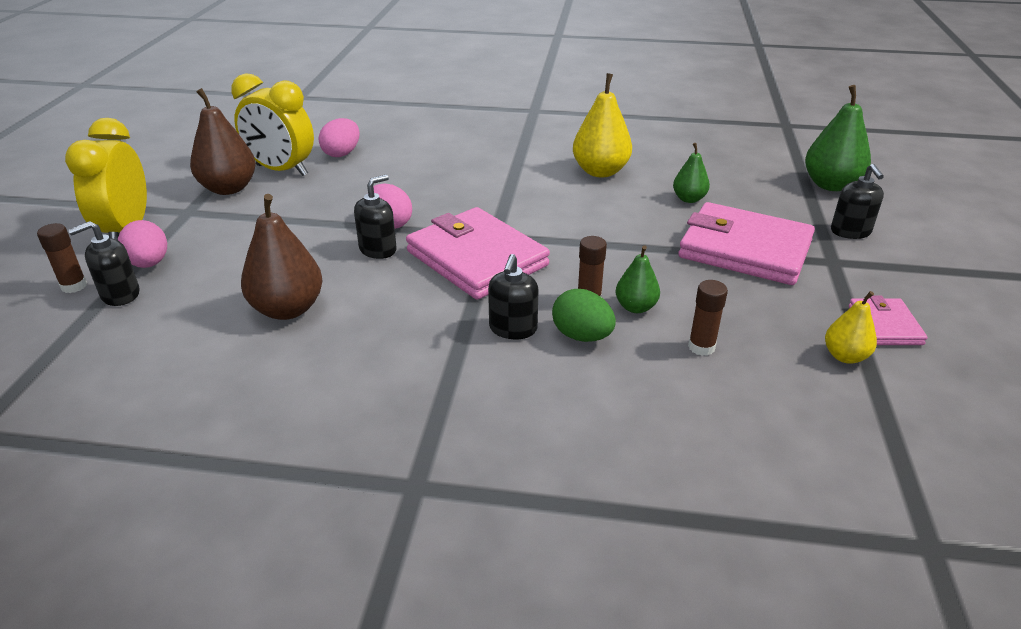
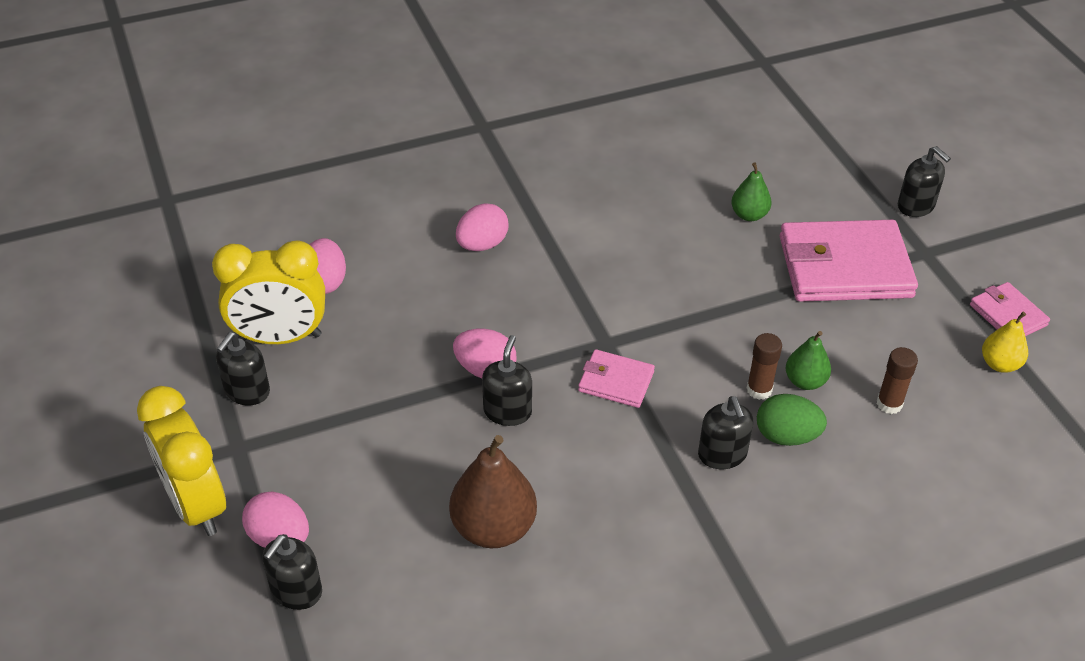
camera: 30 degrees left, 10 degrees up
brown glue stick [37,223,87,293] -> none
brown pear [190,88,256,195] -> black soap dispenser [216,332,270,405]
pink wallet [406,207,550,300] -> pink wallet [578,349,655,408], size x0.50
yellow pear [573,73,632,178] -> none
green pear [805,85,871,191] -> none
none -> pink egg [456,203,509,251]

